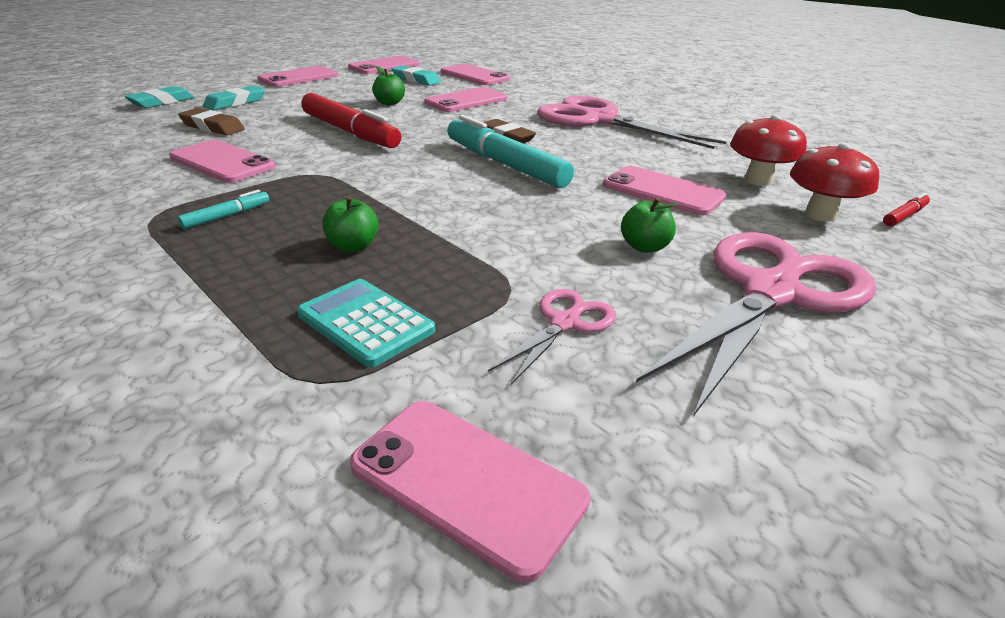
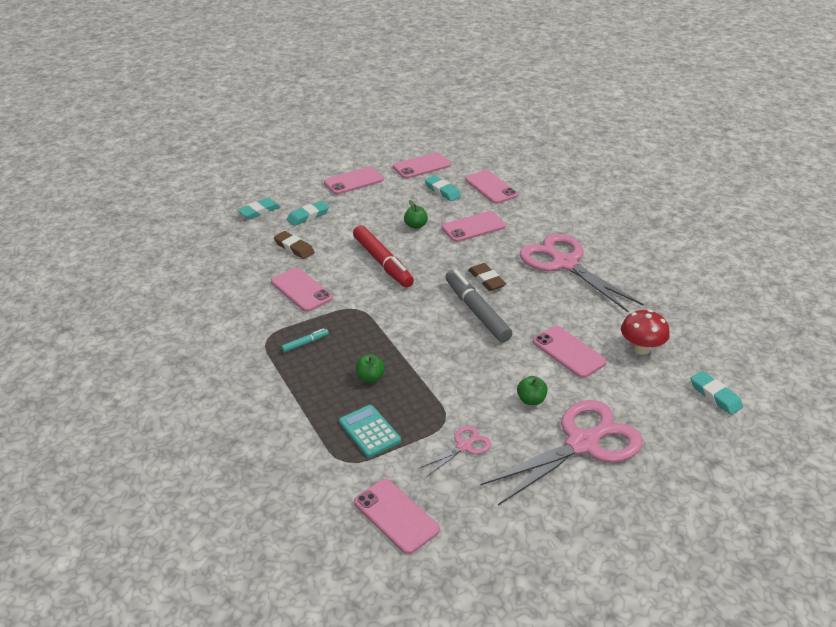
camera: 15 degrees right, 5 degrees up
turquoise marker [447,115,574,188] -> grey marker [446,270,513,342]
red mushroom [790,143,879,222] -> none
red marker [883,192,930,226] -> turquoise eraser [691,371,743,415]

